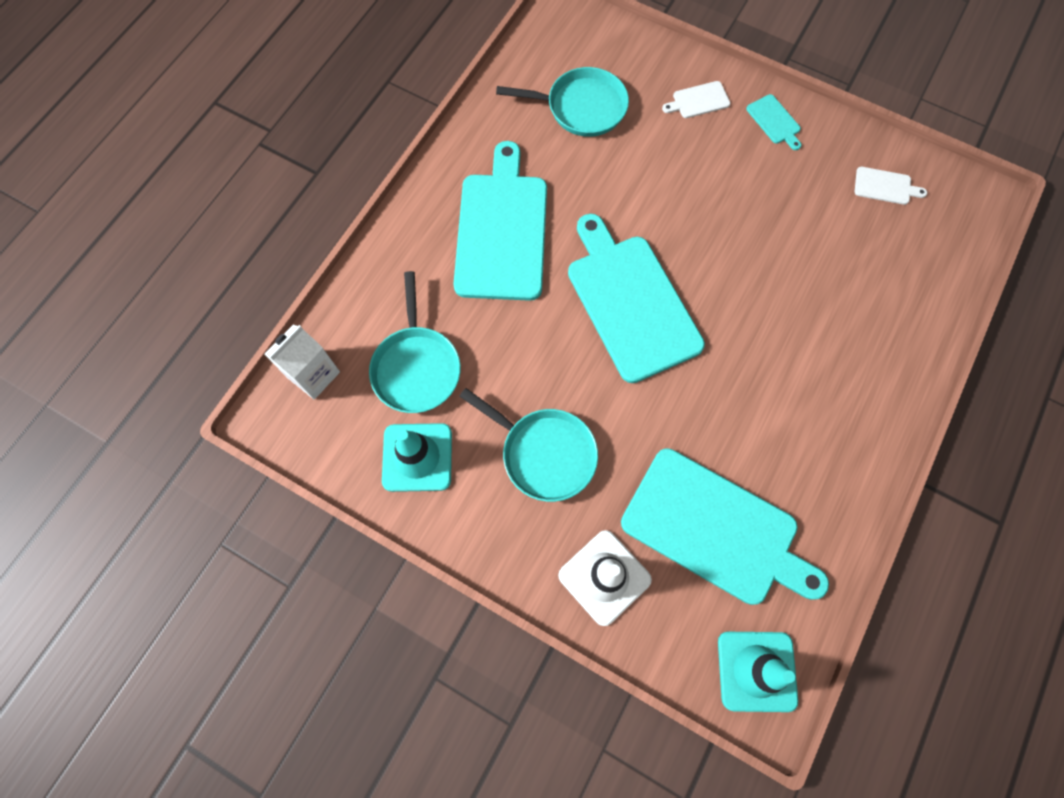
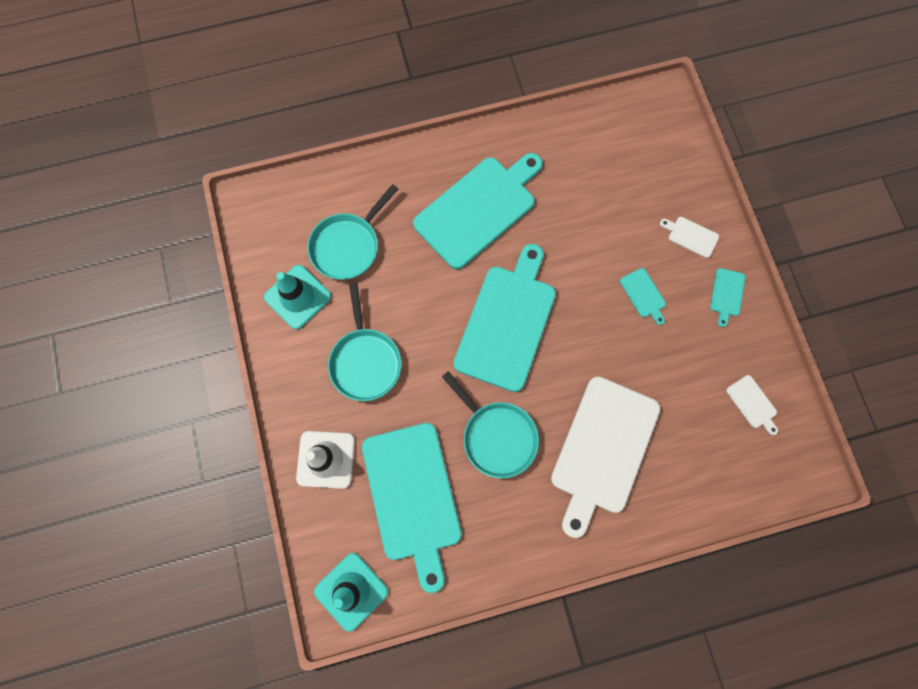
camera: 45 degrees right, 5 degrees up
white carton [264,324,340,400] -> none
turquoise pan [496,67,629,137] -> turquoise pan moved to [442,371,539,478]
none -> white cutting board [551,376,660,538]
none -> turquoise cutting board [620,268,666,325]

